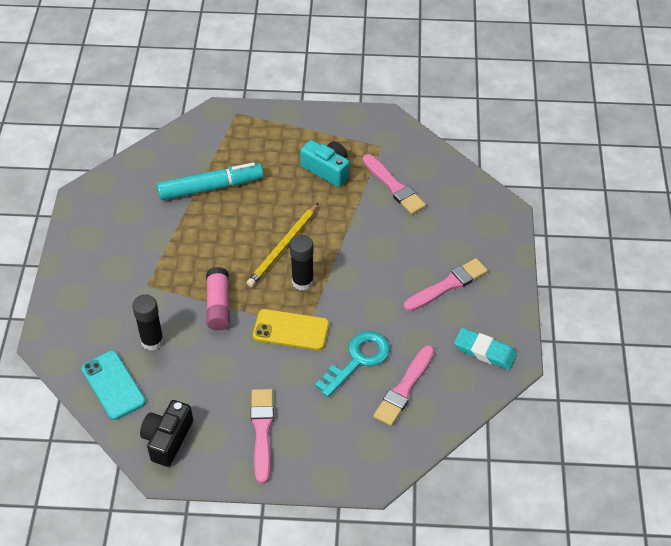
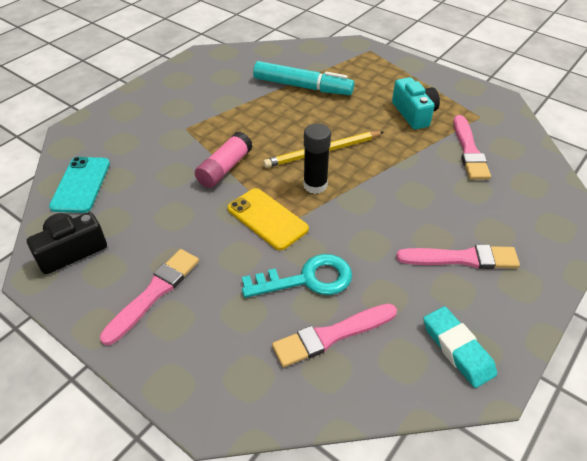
camera: 35 degrees right, 5 degrees down
black glue stick [132,294,164,351] -> none

